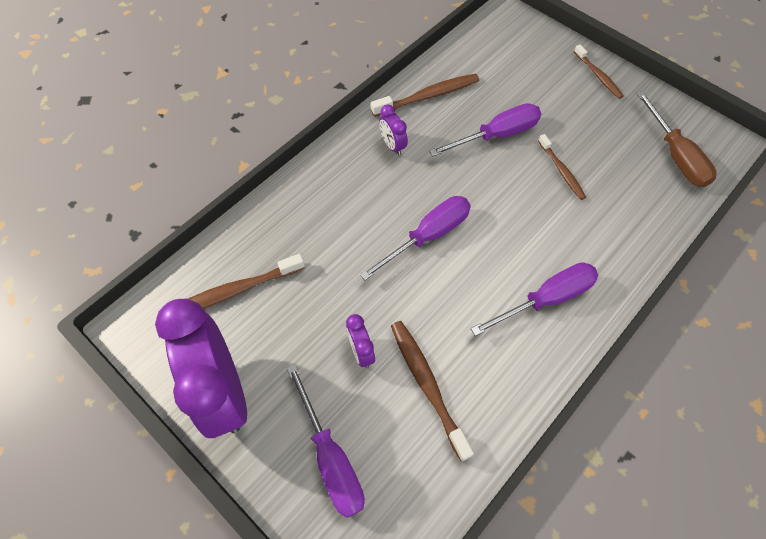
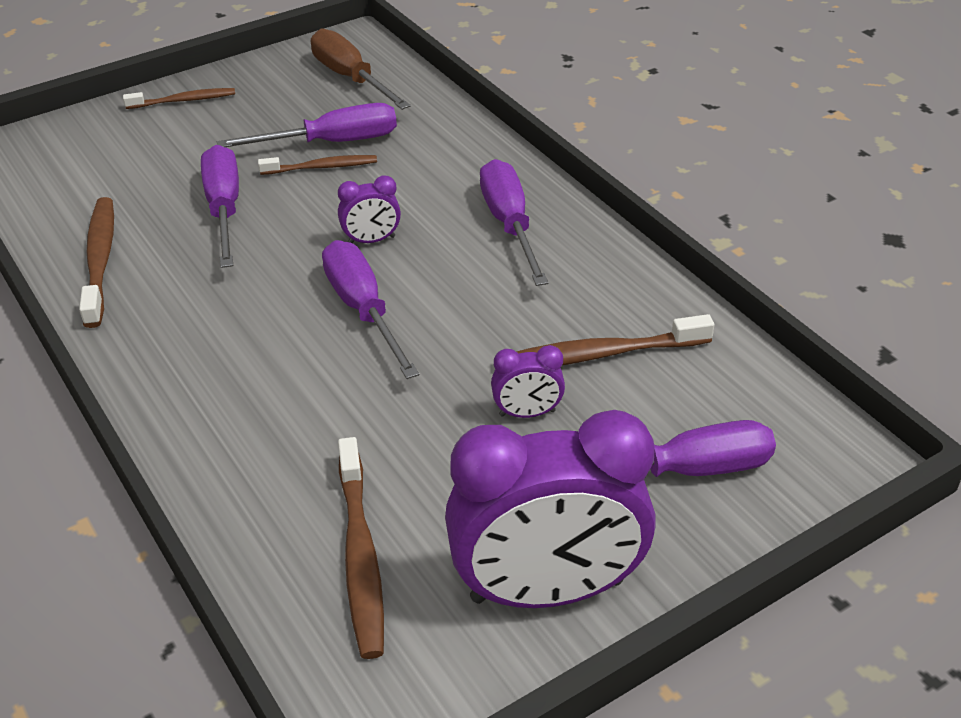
camera: 75 degrees left, 20 degrees down
purple clock [379,105,408,156] -> purple clock moved to [338,175,401,243]
brown screwdriver [636,91,717,187] -> brown screwdriver turned 120 degrees counterclockwise [311,29,411,110]
none -> purple screwdriver [217,103,397,147]

